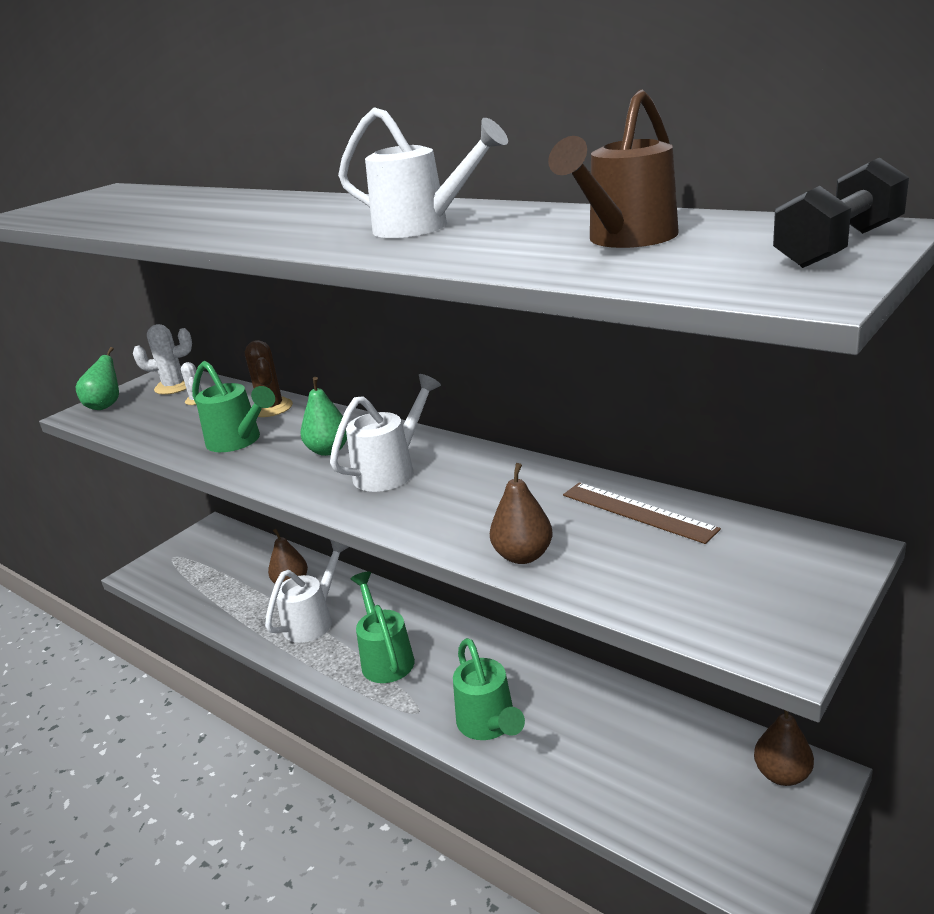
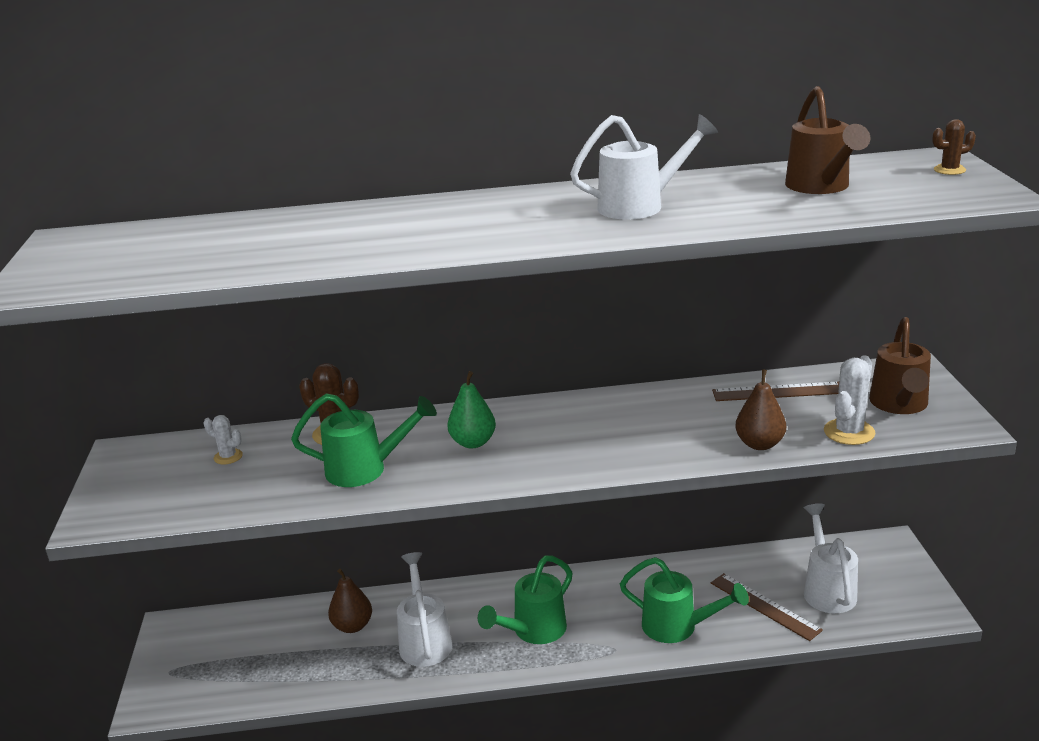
camera: 45 degrees left, 0 degrees up
green pear [76,347,119,410] -> none
white cactus [133,324,192,395] -> white cactus moved to [824,355,875,445]
white watering can [330,374,441,492] -> white watering can moved to [804,504,858,613]
green watering can [351,572,415,683] -> green watering can turned 75 degrees counterclockwise [478,555,573,644]
brown pear [754,710,814,786] -> none
black dumbbell [773,158,909,268] -> brown cactus [932,119,976,175]
none -> brown ruler [711,573,823,641]
none -> brown watering can [869,317,931,414]

